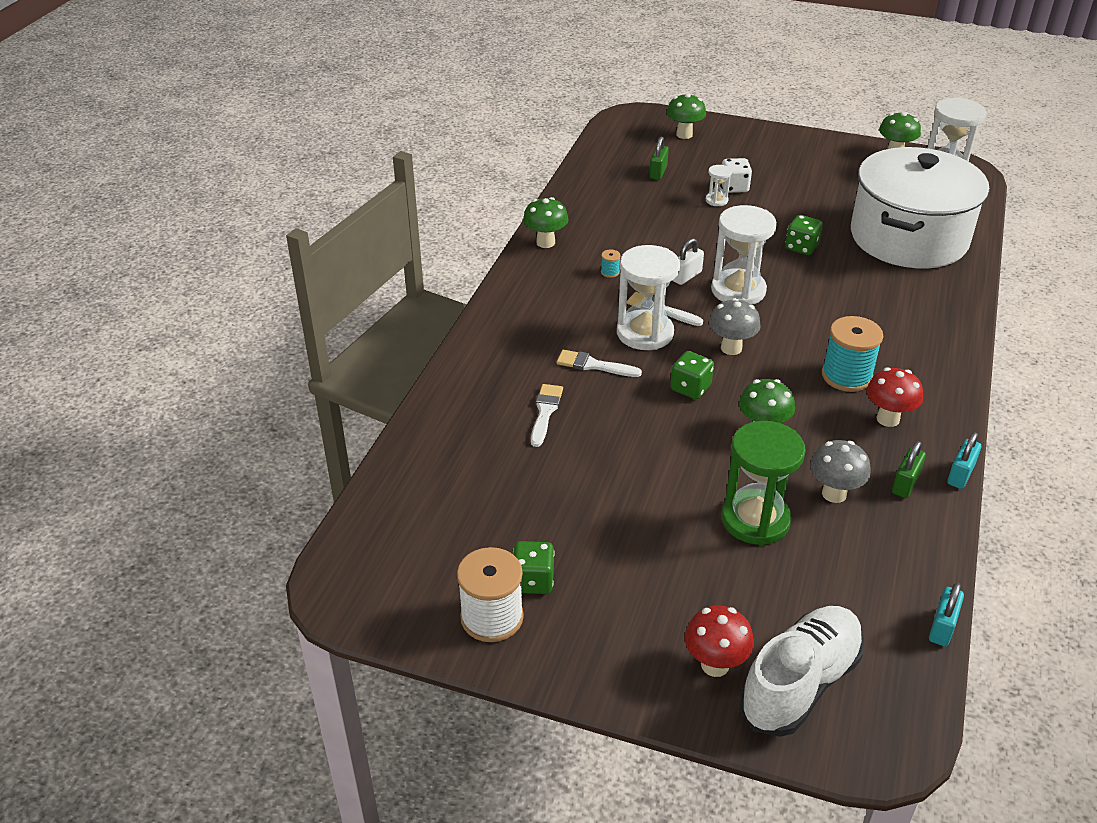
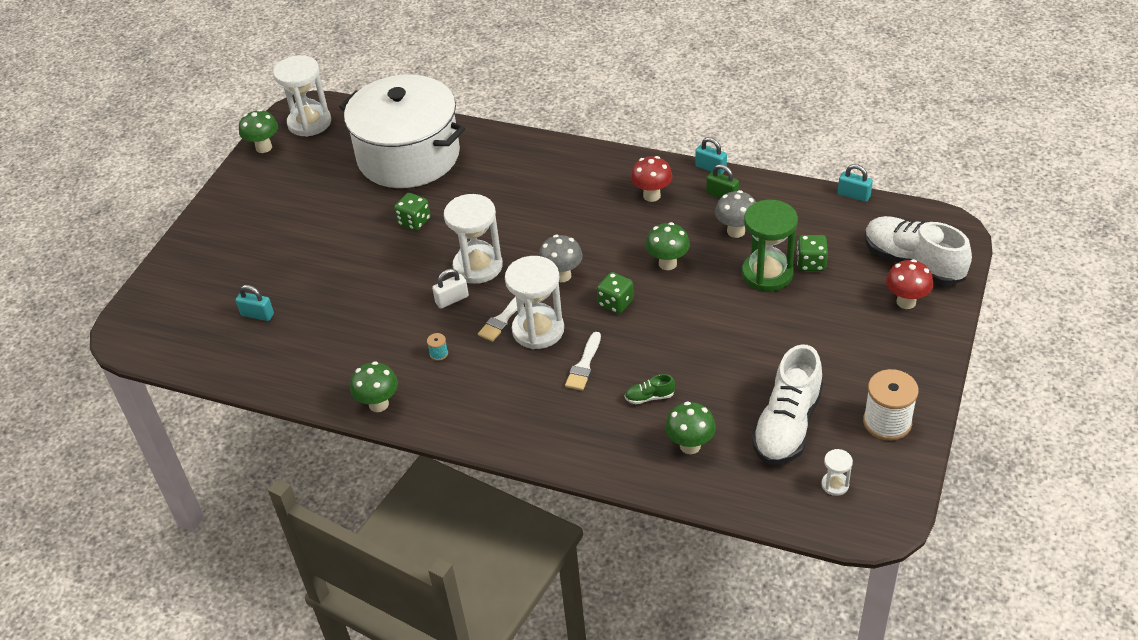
camera: 85 degrees left, 5 degrees up
green dice [513,541,555,594] -> green dice moved to [797,235,828,271]
white brush [531,384,563,447] -> green shoe [624,374,675,404]
green padlock [649,136,669,180] -> turquoise padlock [236,285,274,321]
green mushroom [667,93,706,139] -> green mushroom moved to [665,402,716,454]
white padlock [672,238,704,285] -> white padlock turned 75 degrees counterclockwise [432,269,469,309]
white hourglass [706,165,732,206] -> white hourglass moved to [821,449,853,496]
white dice [722,158,752,193] -> none
turquoise spool [822,316,883,392] -> none
none -> white shoe [752,344,823,465]

